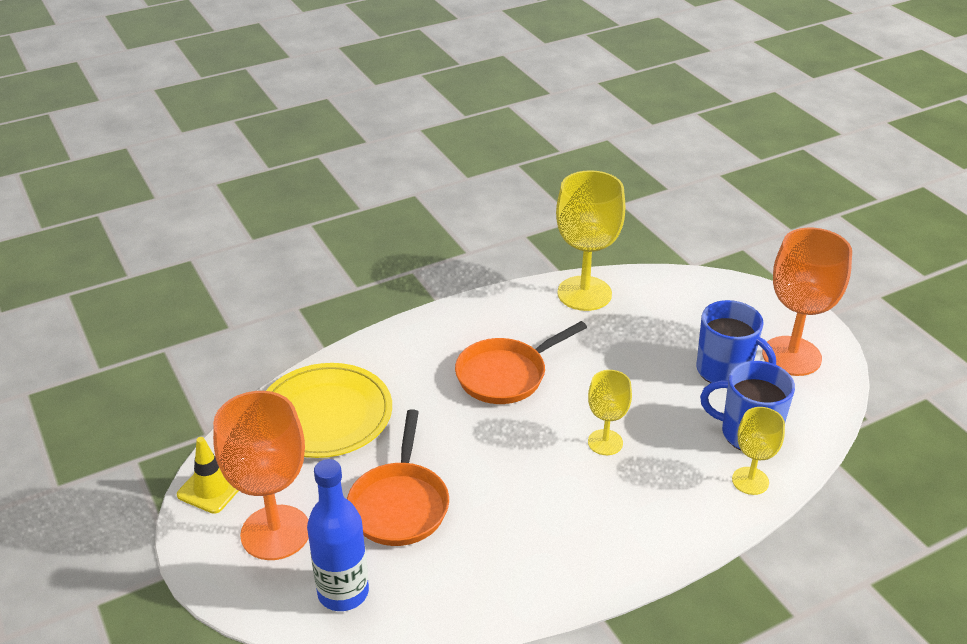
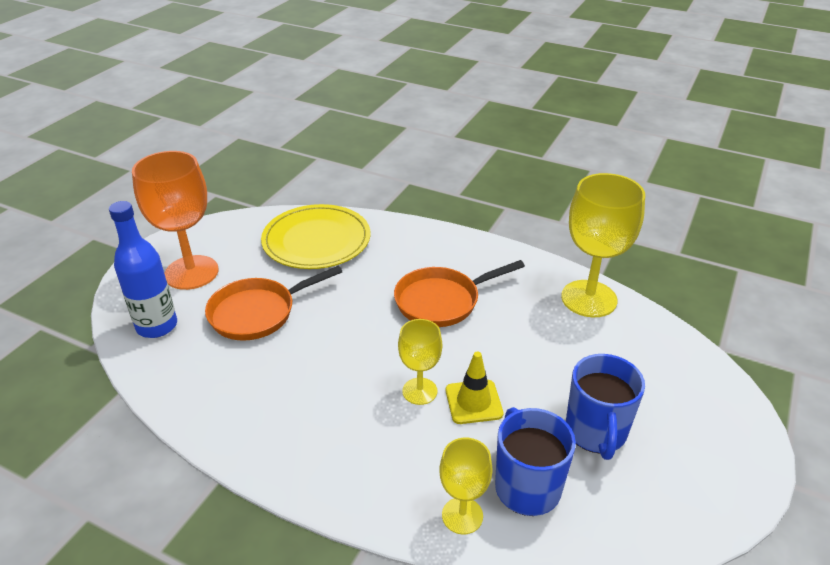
camera: 55 degrees right, 0 degrees up
yellow traffic cone [177,437,238,514] -> yellow traffic cone moved to [446,352,503,424]
orange pan [455,321,587,404] -> orange pan turned 45 degrees counterclockwise [394,260,525,327]
orange goblet [762,228,852,376] -> none

